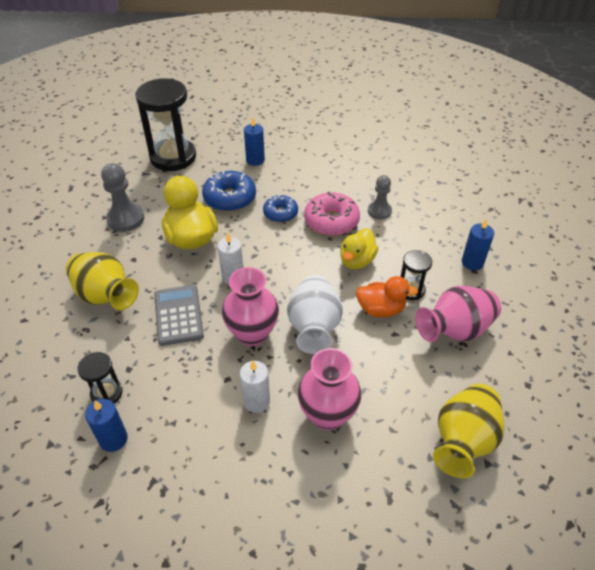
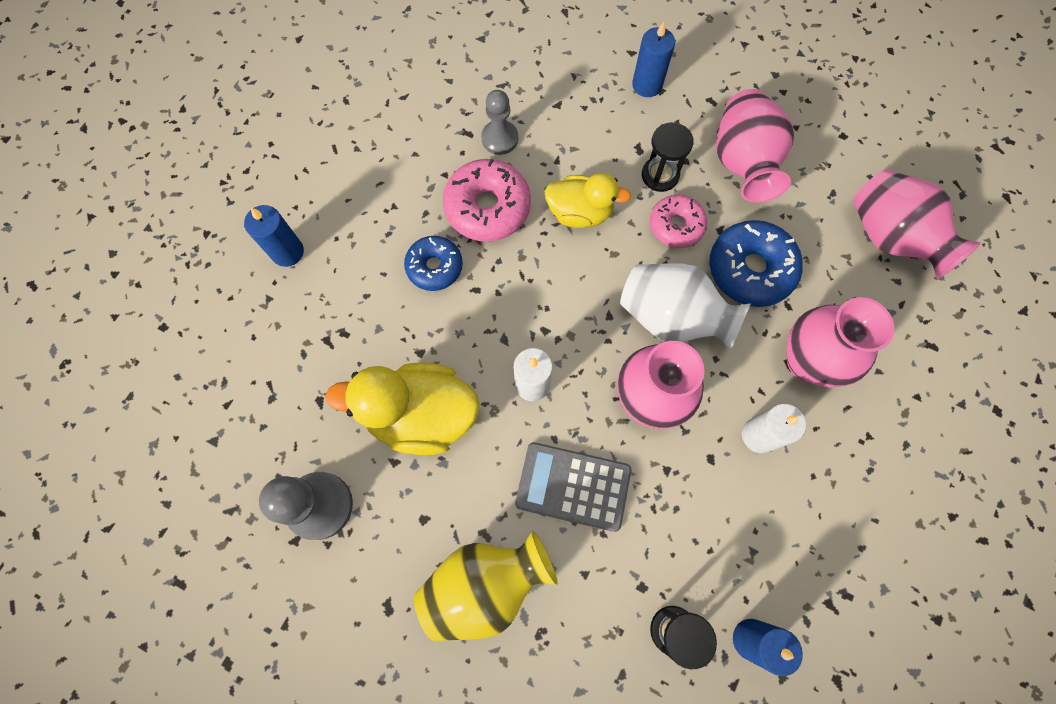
camera: 65 degrees left, 25 degrees up
black hourglass [135,78,196,171] -> none
blue donut [202,170,256,212] -> blue donut moved to [709,220,803,307]
yellow duck [340,228,378,269] -> yellow duck turned 45 degrees counterclockwise [545,173,631,228]
orange duck [356,276,418,317] -> pink donut [650,195,707,248]
yellow vase [433,384,505,478] -> pink vase [853,169,981,279]

